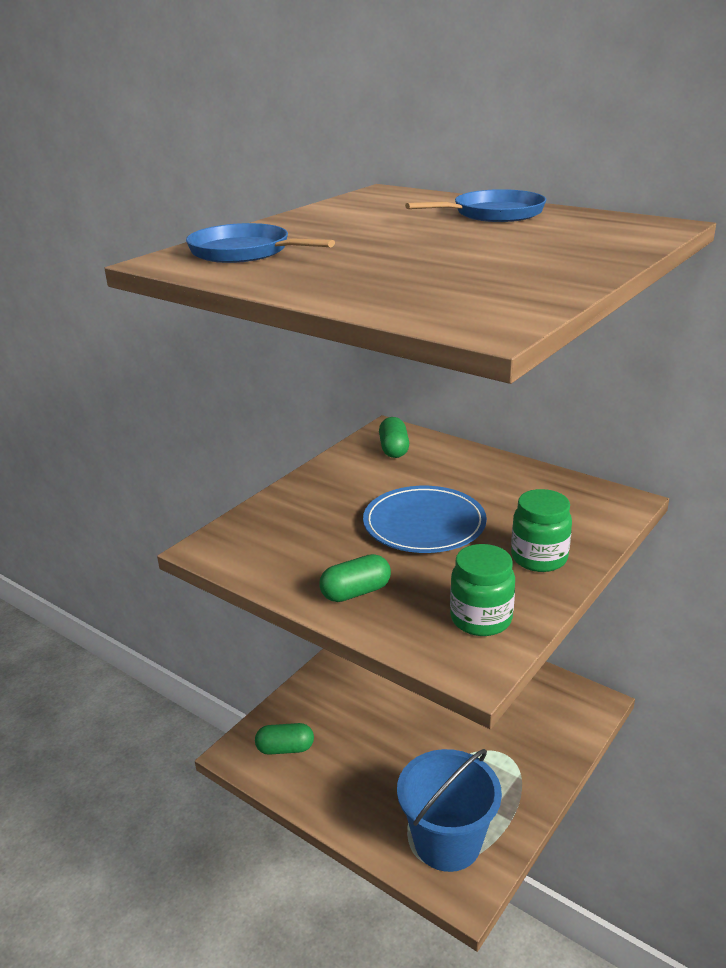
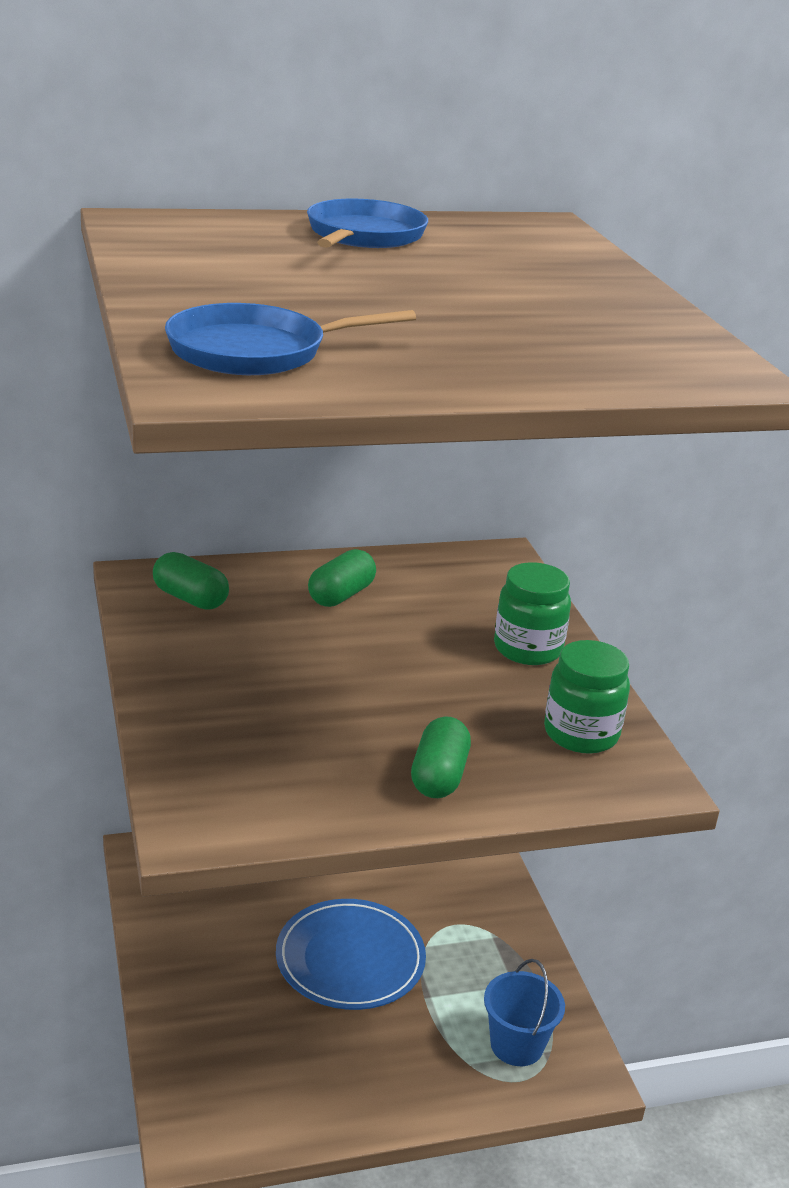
camera: 55 degrees left, 0 degrees up
green capsule [255,723,314,755] -> green capsule moved to [308,549,376,607]
blue plate [363,486,487,553] -> blue plate moved to [276,899,426,1010]
blue bucket [397,749,502,872] -> blue bucket [484,959,565,1066], size x0.61

